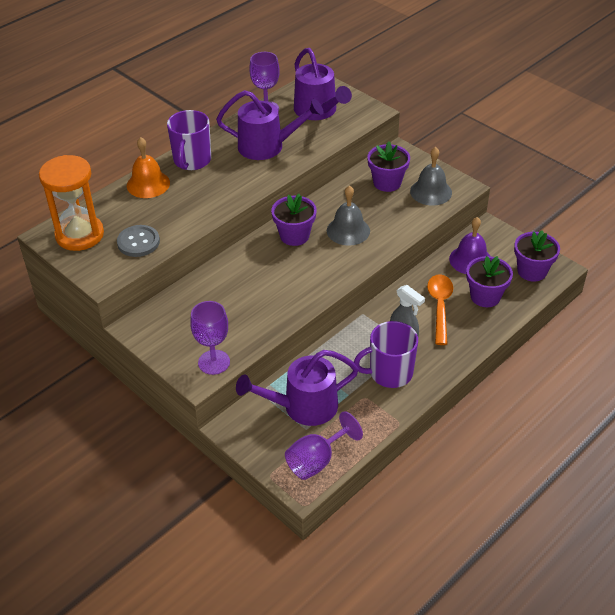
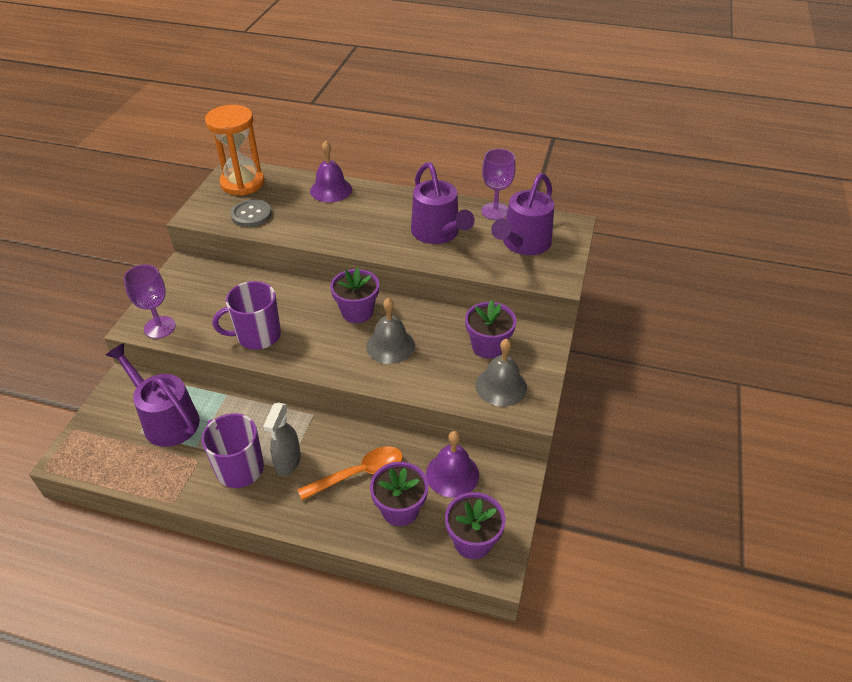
camera: 60 degrees right, 0 degrees up
orange bell [127,137,170,198] -> purple bell [310,141,352,202]
purple mug [167,110,211,170] -> purple mug moved to [213,281,281,350]
purple goblet [285,411,363,480] -> none

